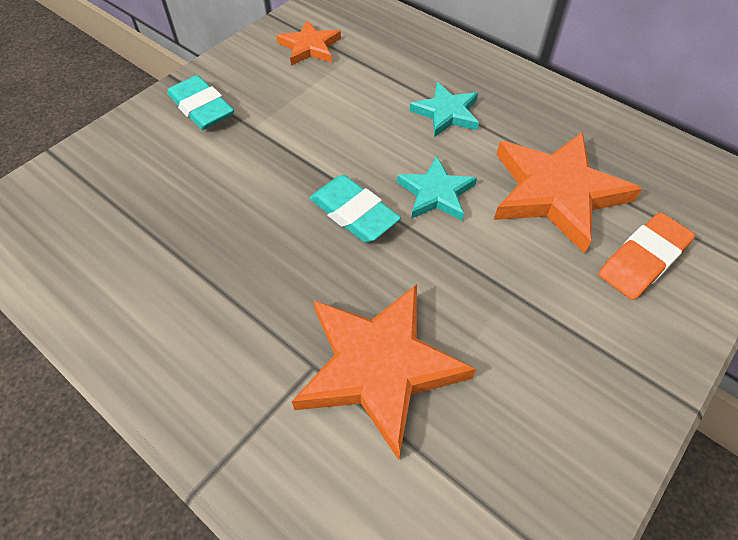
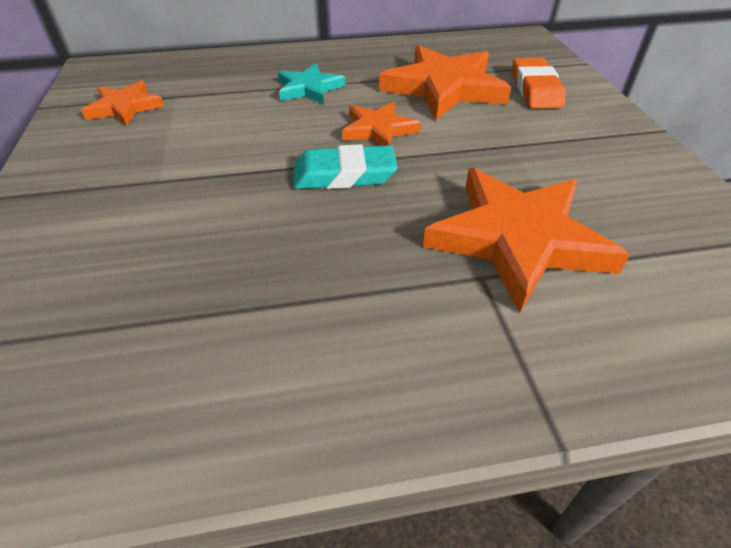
camera: 50 degrees left, 10 degrees down
turquoise eraser [167,75,234,130] -> none
turquoise star [397,156,477,220] -> orange star [342,101,421,146]

